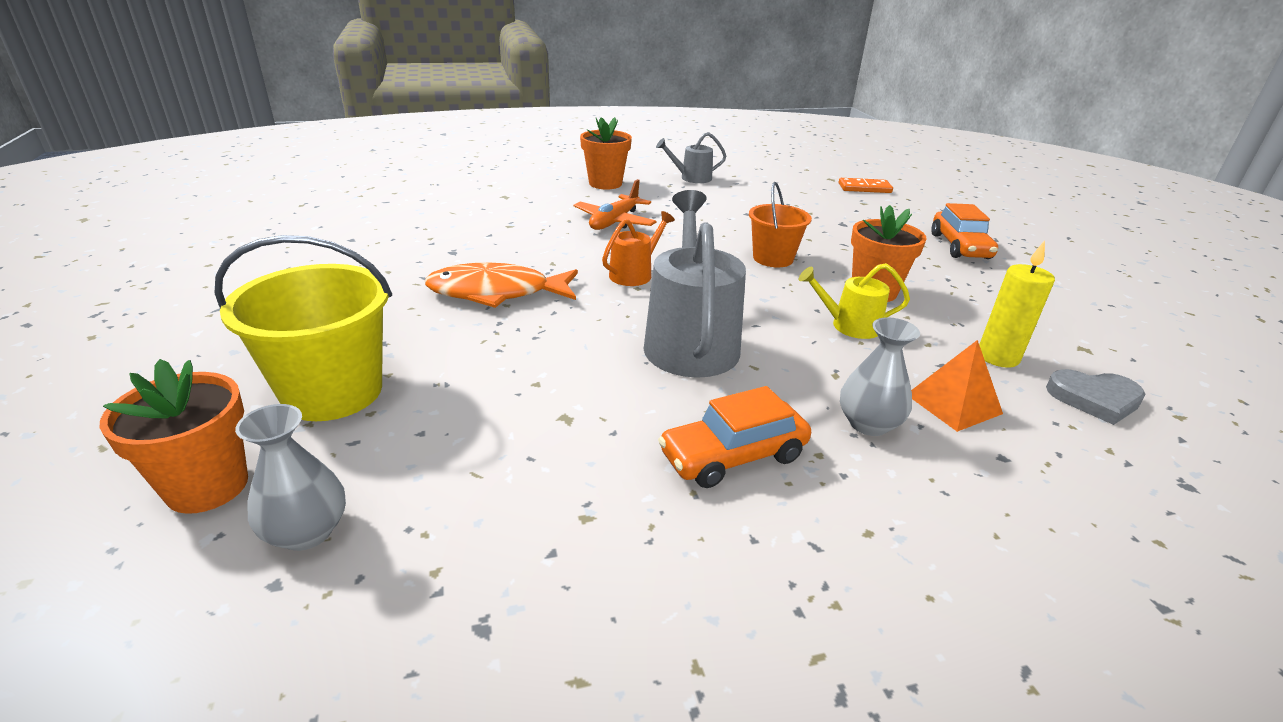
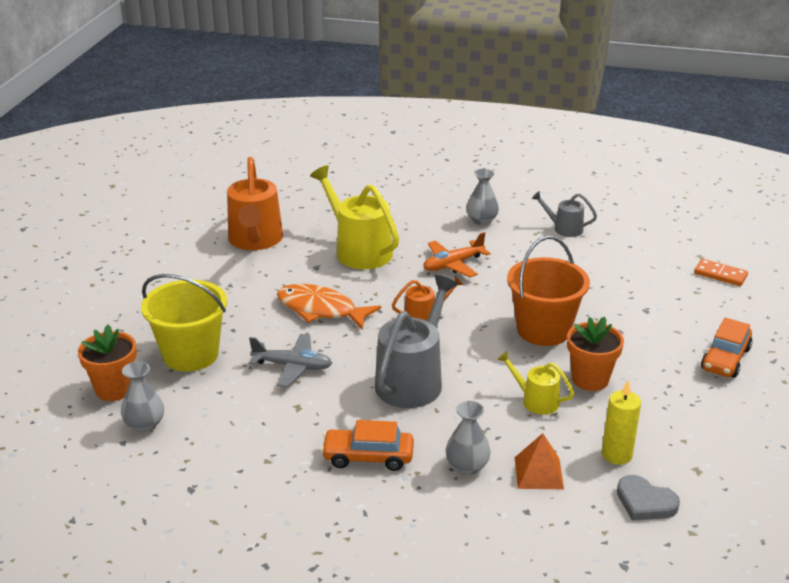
camera: 30 degrees right, 0 degrees up
orange flower pot [580,117,632,189] -> grey vase [466,169,499,225]
orange bucket [749,182,812,267] -> orange bucket [507,236,590,346], size x1.61
none -> orange watering can [227,157,283,250]
none -> grey plane [249,334,332,387]
none -> yellow watering can [310,165,399,269]

